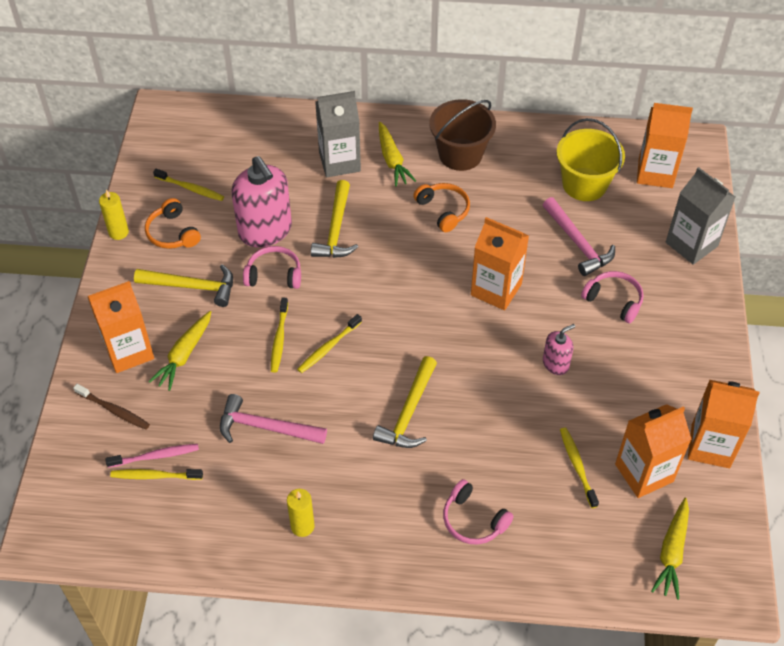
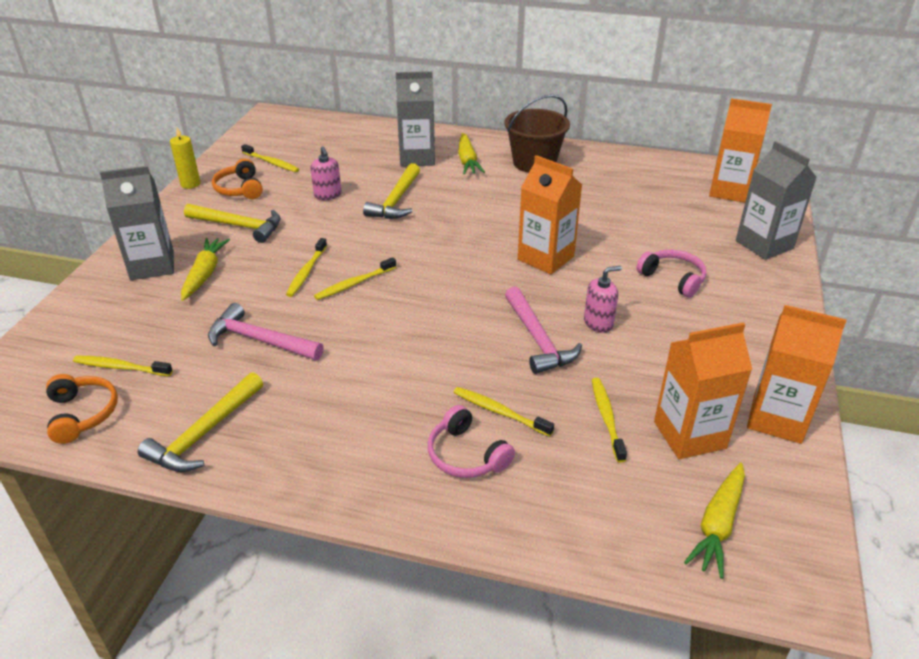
camera: 10 degrees right, 15 degrees down
brown toothbrush [73,384,150,430] -> none
orange carton [88,281,154,373] -> grey carton [100,166,174,280]
pink toothbrush [105,444,199,468] -> none
yellow carrot [148,311,211,391] -> yellow carrot turned 150 degrees clockwise [181,238,230,301]
pink soap dispenser [231,156,292,247] -> pink soap dispenser [310,146,342,200], size x0.50
pink headphones [243,246,301,289] -> none
yellow candle [287,489,315,537] -> none
yellow hammer [373,356,437,448] -> yellow hammer moved to [138,372,263,472]
orange headphones [413,183,470,232] -> orange headphones moved to [46,374,118,444]
pink hammer [543,197,615,276] -> pink hammer moved to [505,287,582,374]
yellow bucket [557,118,625,201] -> none
none -> yellow toothbrush [453,387,554,437]

